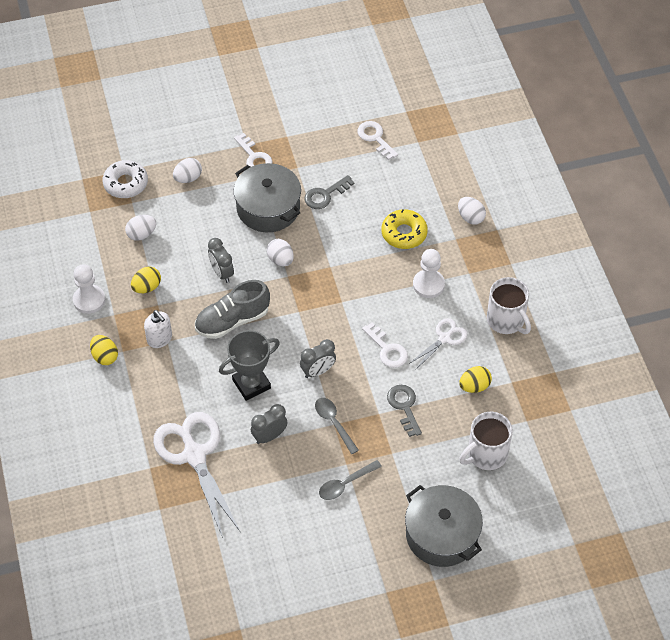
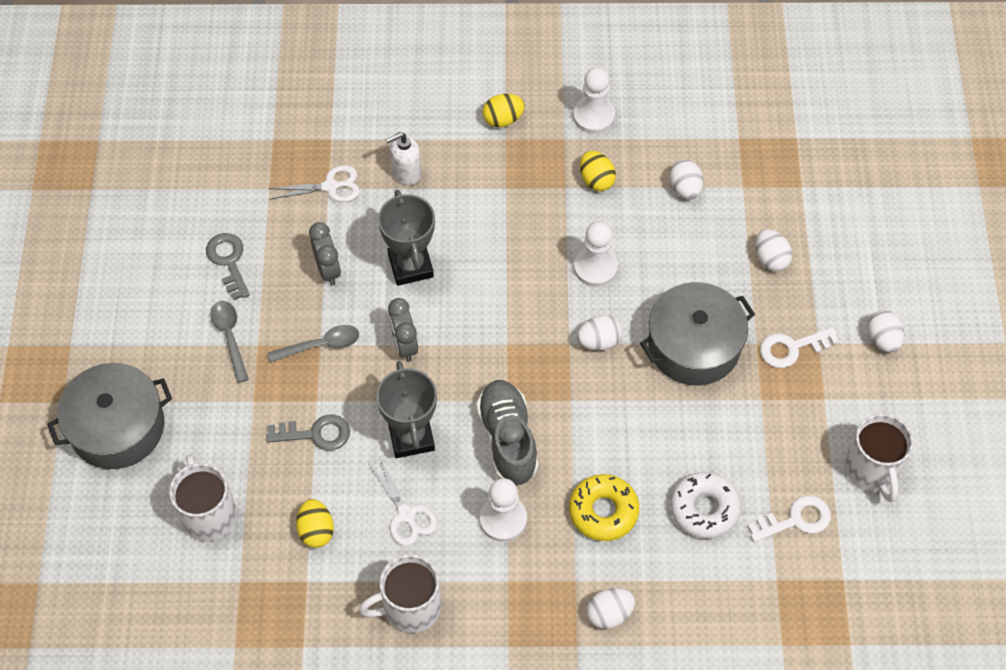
camera: 105 degrees right, 5 degrees up
white donut [102,160,148,198] -> white donut moved to [670,472,741,539]
white soap dispenser [144,310,172,348] -> white soap dispenser moved to [385,132,421,185]
white scissors [153,412,240,538] -> white scissors [268,165,360,202], size x0.51
grey shoe [195,280,270,339] -> grey shoe moved to [476,380,538,485]
grey clock [208,238,234,283] -> white pawn [574,221,618,287]
grey key [304,175,354,209] -> grey key moved to [206,233,250,300]
white key [362,322,408,368] -> grey trophy [376,361,437,458]
none -> white mug [844,413,914,502]
none -> white egg [867,310,904,353]

